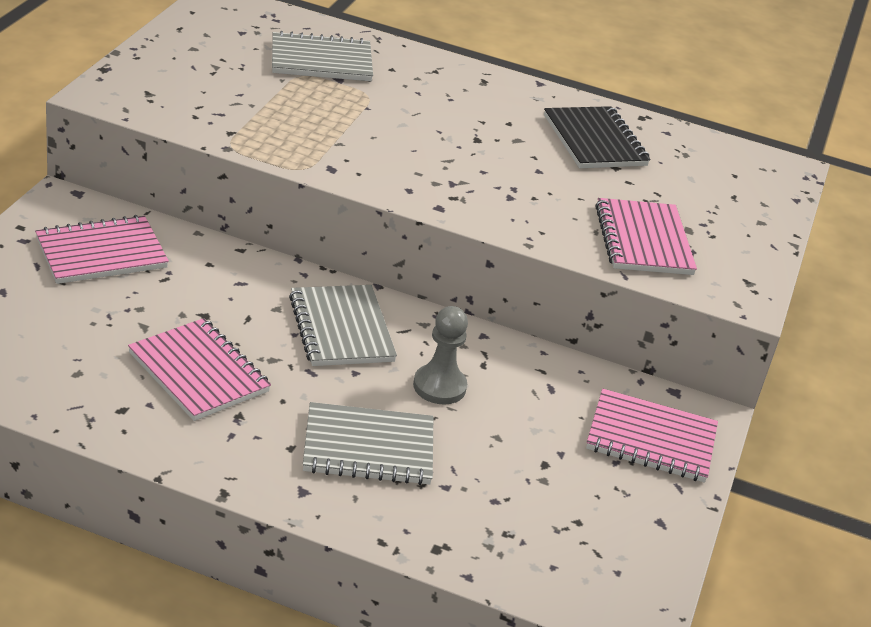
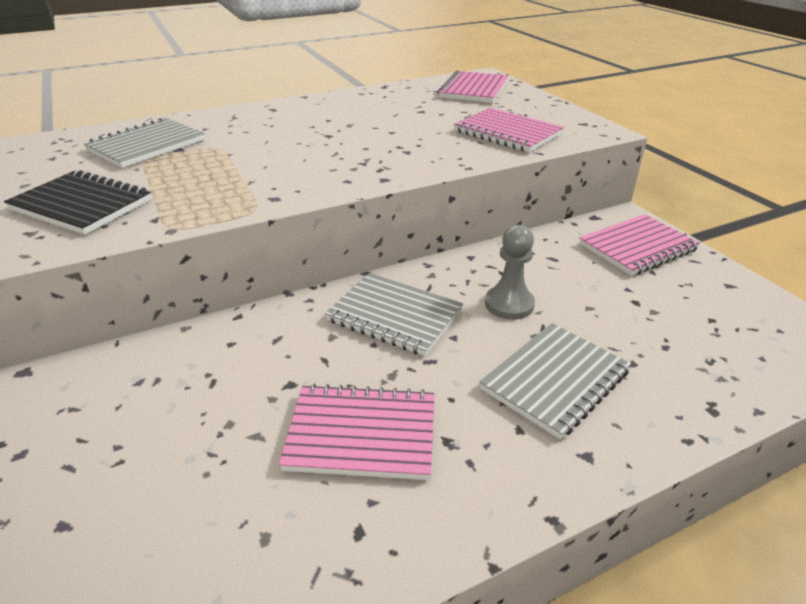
camera: 40 degrees left, 0 degrees up
pink notebook [35,215,169,284] -> pink notebook moved to [438,70,508,103]
black notebook [544,106,650,168] -> black notebook moved to [4,170,151,235]

